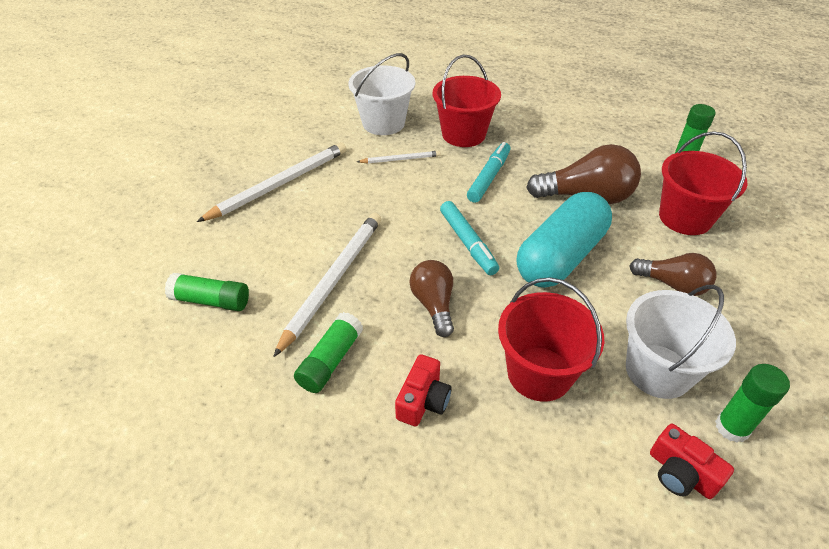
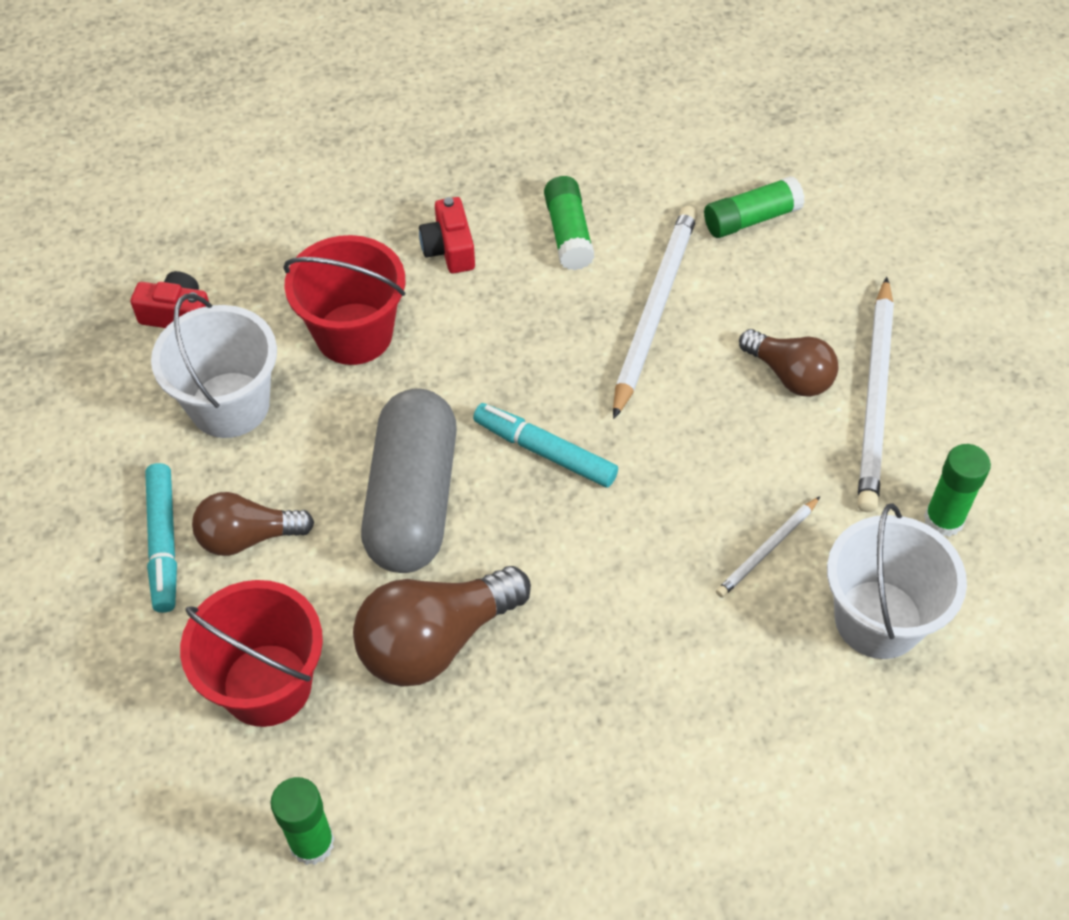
camera: 145 degrees right, 10 degrees up
white pencil [273,213,381,357] -> white pencil turned 150 degrees counterclockwise [613,206,698,419]
brown light bulb [409,260,454,337] -> brown light bulb moved to [739,329,839,397]
red bucket [433,55,501,147] -> none
turquoise marker [467,142,511,203] -> turquoise marker moved to [145,463,177,613]
turquoise capsule [517,192,612,288] -> grey capsule [361,388,457,573]
green glue stick [715,364,790,443] -> green glue stick moved to [924,444,991,537]

